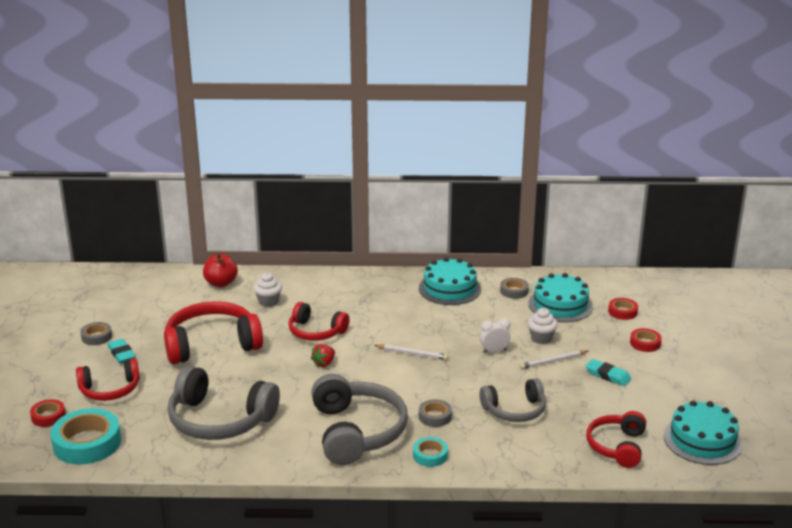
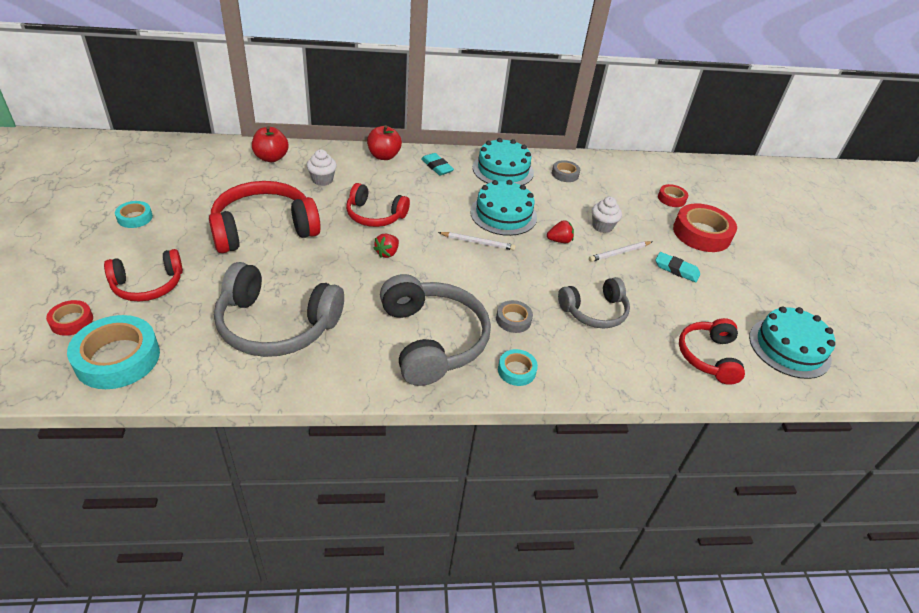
camera: 10 degrees left, 15 degrees up
grey tape [80,322,112,345] -> turquoise tape [115,201,153,228]
turquoise eraser [108,339,136,363] -> turquoise eraser moved to [421,153,454,175]
white clock [480,318,511,353] -> red strawberry [547,220,574,243]
turquoise cake [528,273,593,322] -> turquoise cake moved to [470,180,537,236]
red tape [630,328,662,352] -> red tape [673,203,737,252], size x1.94
none -> red apple [367,125,402,160]

